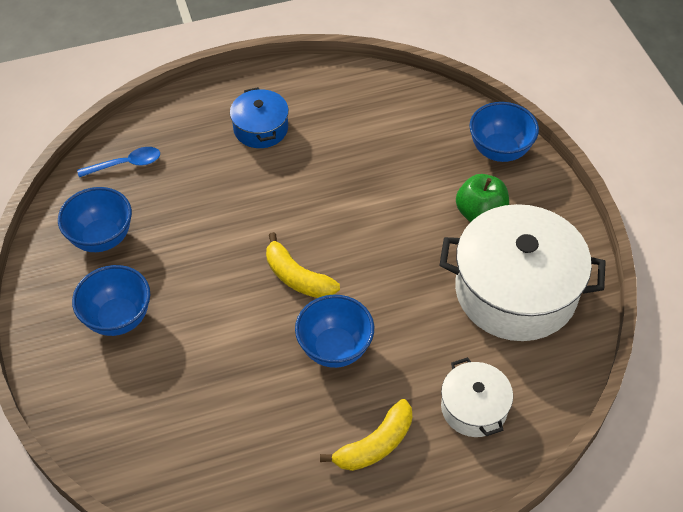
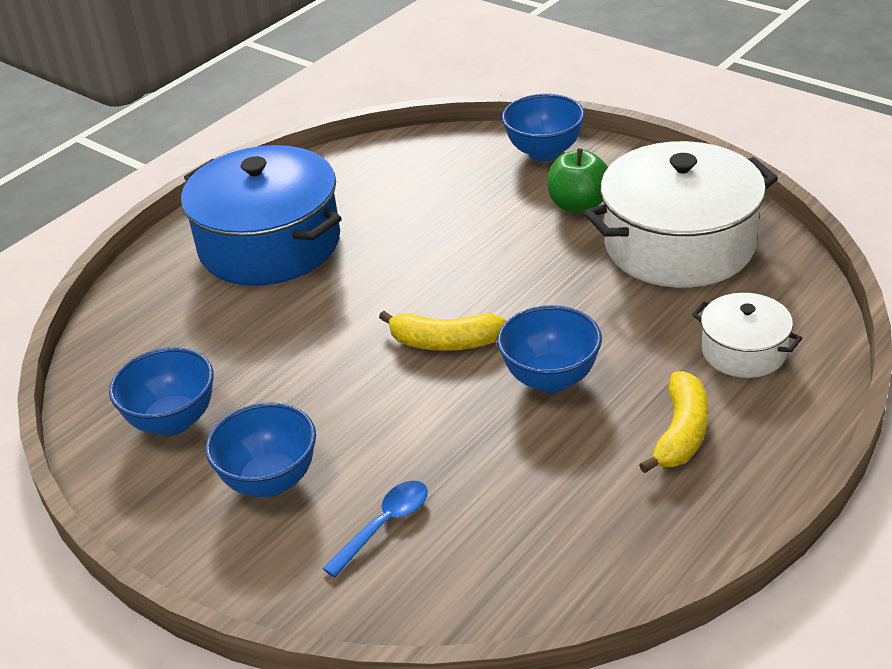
camera: 30 degrees left, 15 degrees down
blue spoon [77,147,160,177] -> blue spoon moved to [323,481,428,577]
blue pot [230,87,289,148] -> blue pot [181,145,342,286], size x1.98

